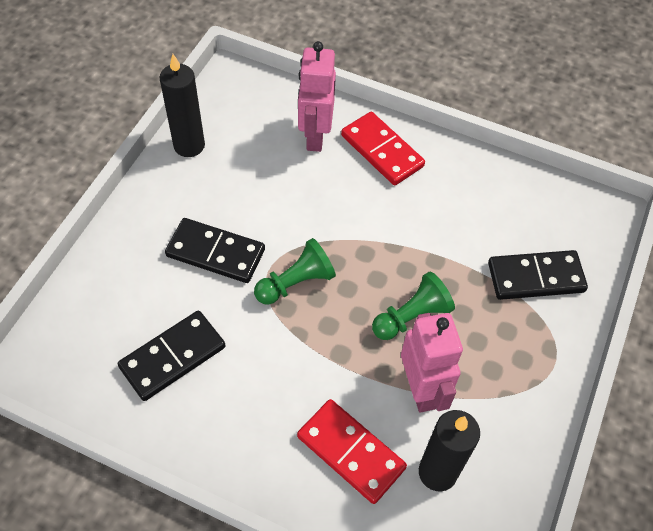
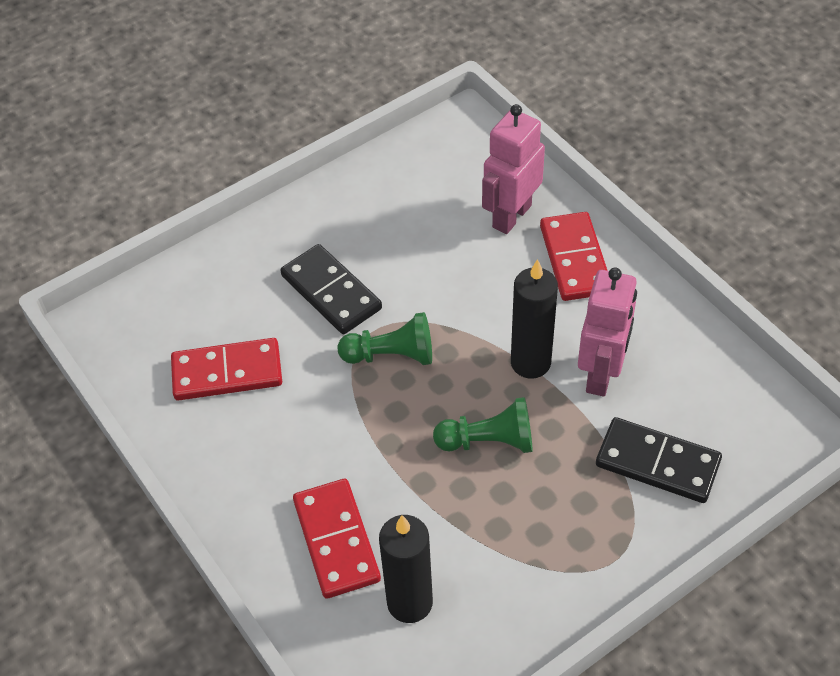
camera: 35 degrees right, 5 degrees down
black domino [118,311,225,401] -> red domino [171,338,282,401]
black candle [159,54,205,157] -> black candle moved to [511,259,558,379]
pink robot [401,313,463,413] -> pink robot moved to [578,268,637,397]

